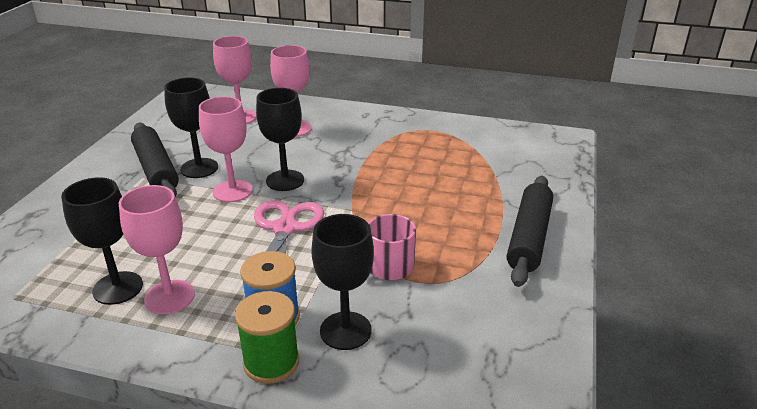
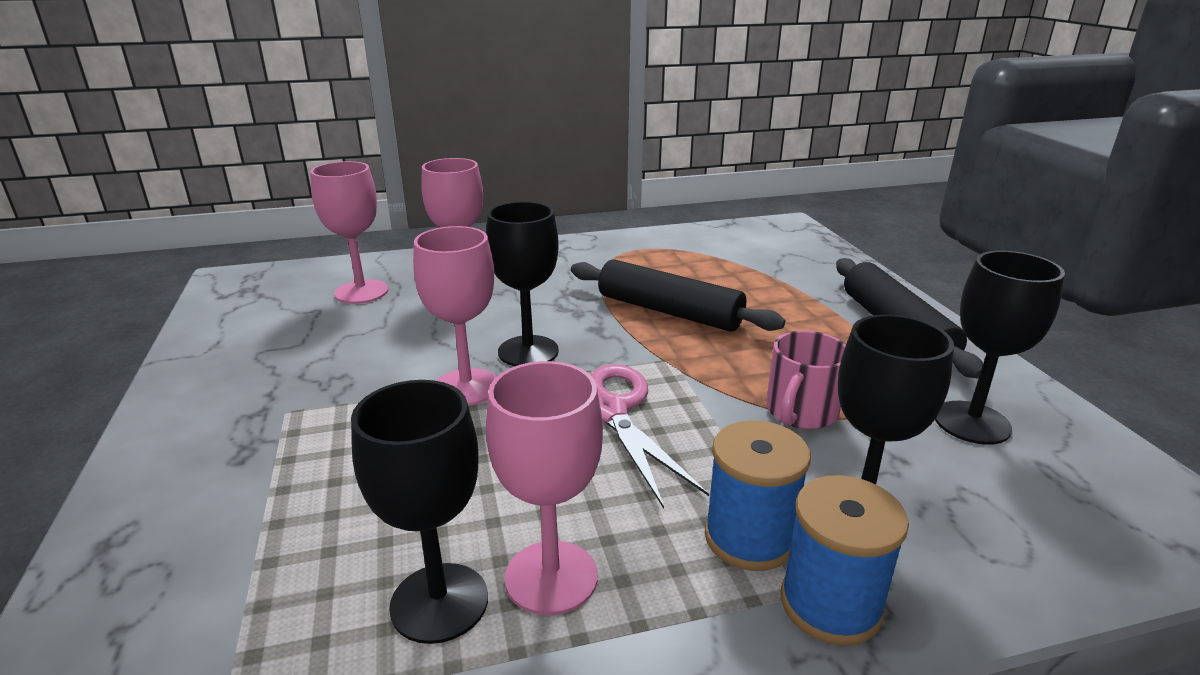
camera: 30 degrees left, 5 degrees down
black rolling pin [131,123,179,197] -> black rolling pin moved to [571,259,785,332]
black goblet [164,78,218,178] -> black goblet moved to [935,251,1065,445]
green spool [235,291,299,384] -> blue spool [781,475,909,646]

